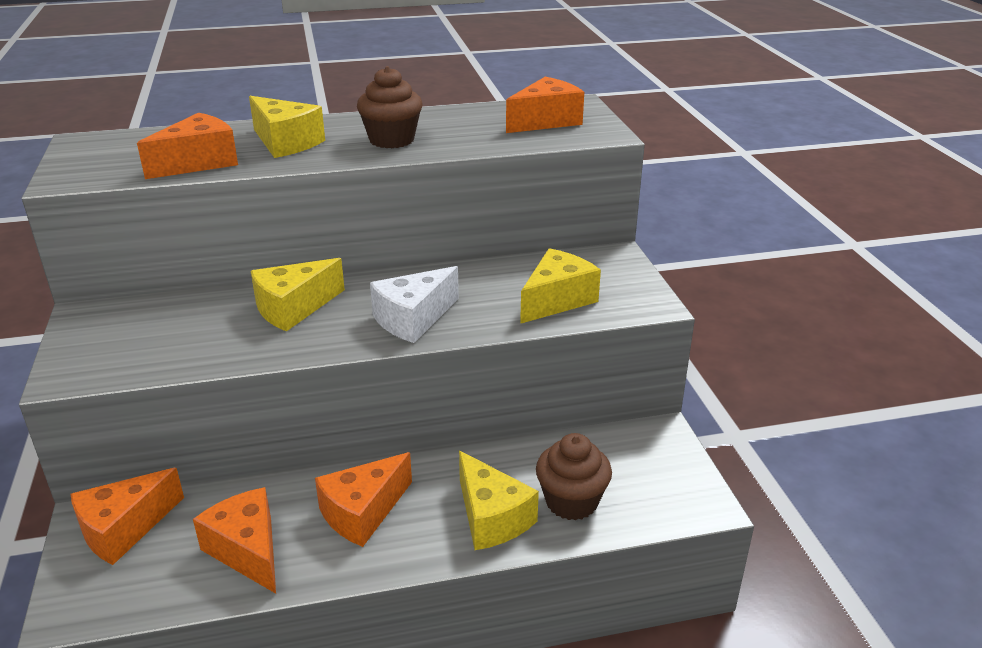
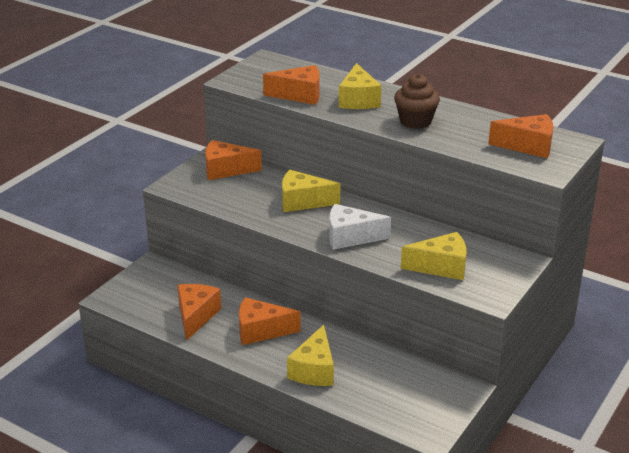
camera: 45 degrees right, 0 degrees up
orange cheese [71,468,184,565] -> orange cheese moved to [205,140,262,180]
brown cupcake [536,433,612,520] -> none

